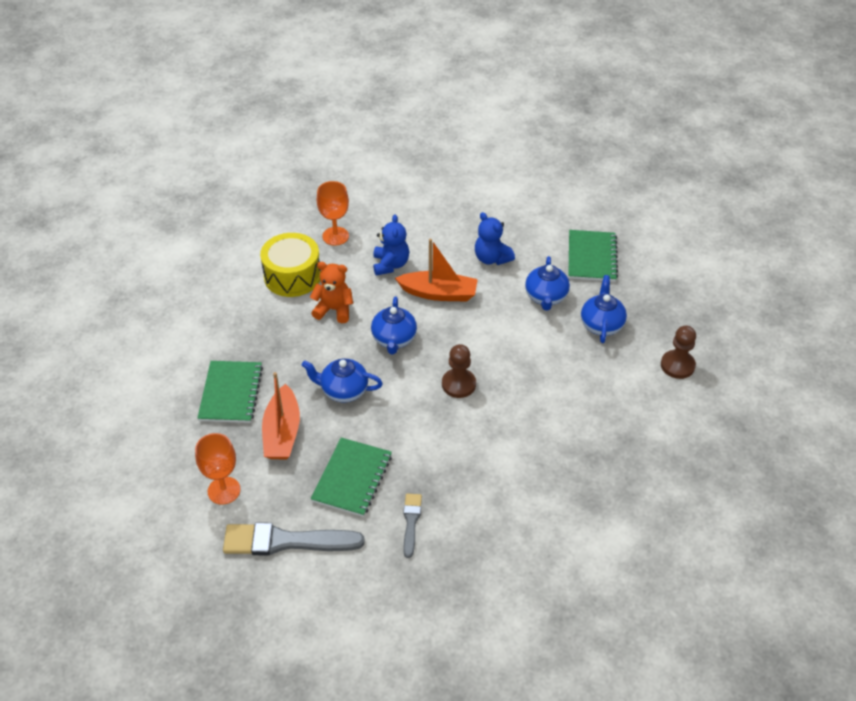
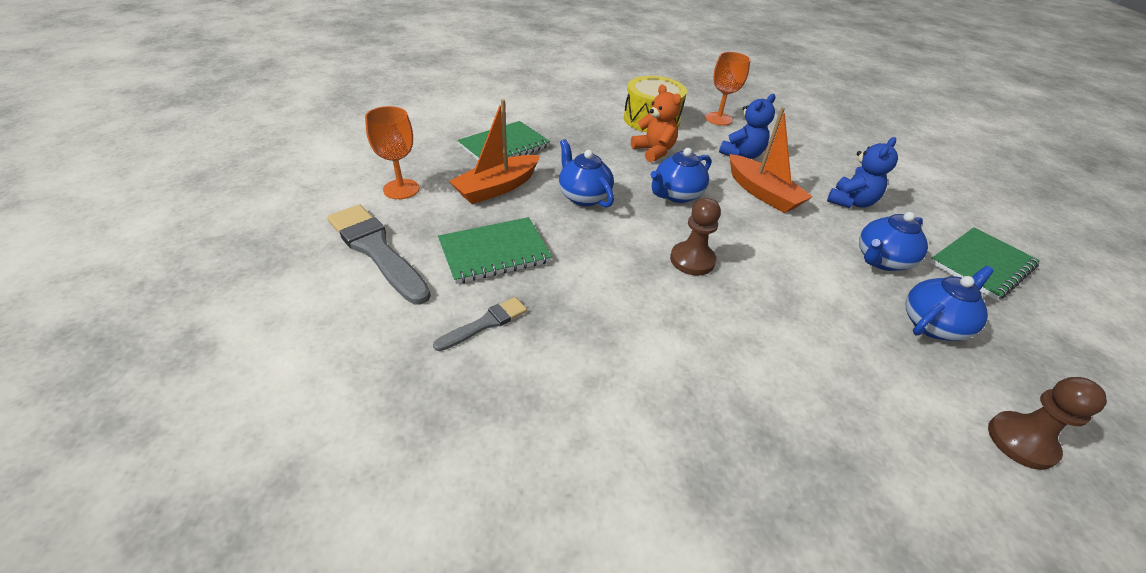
camera: 45 degrees right, 5 degrees down
blue teddy bear [475,212,515,265] -> blue teddy bear turned 150 degrees counterclockwise [827,137,898,208]

